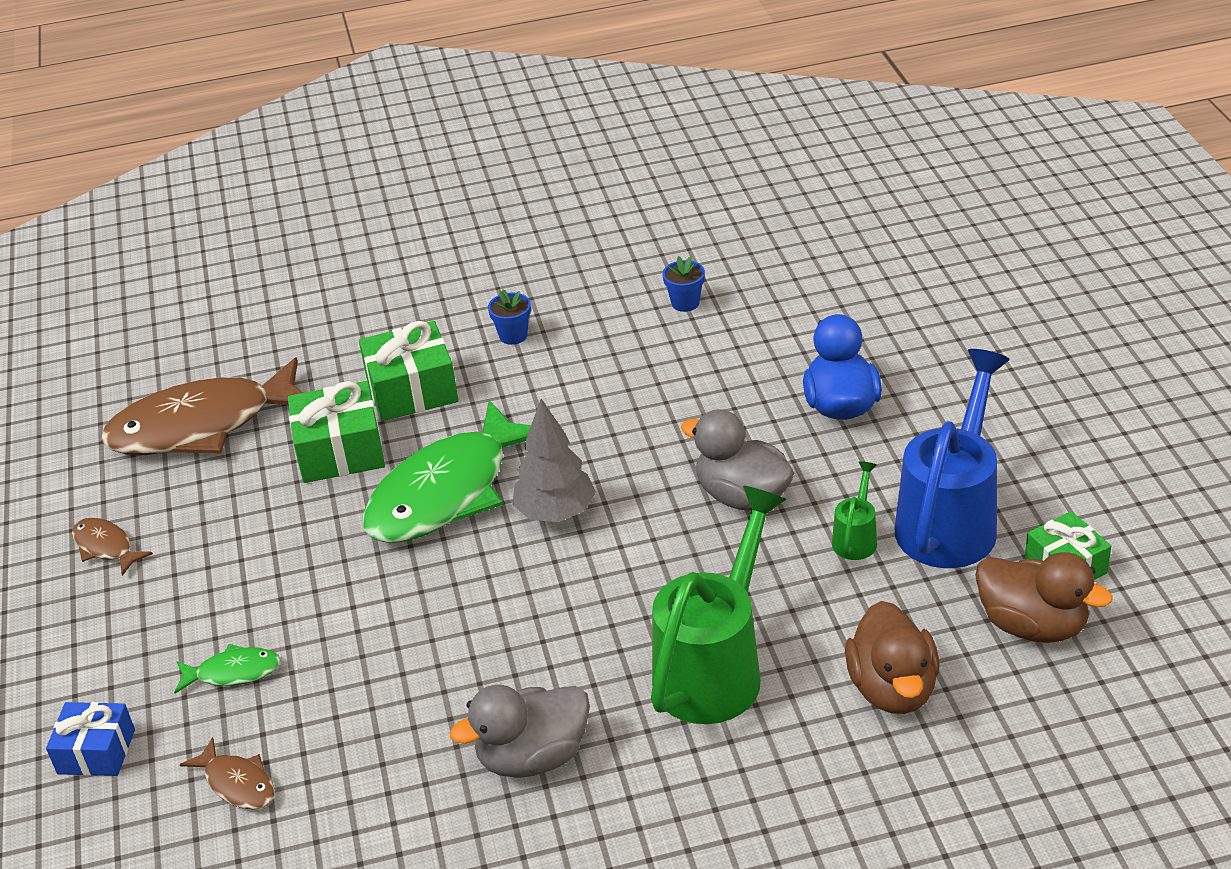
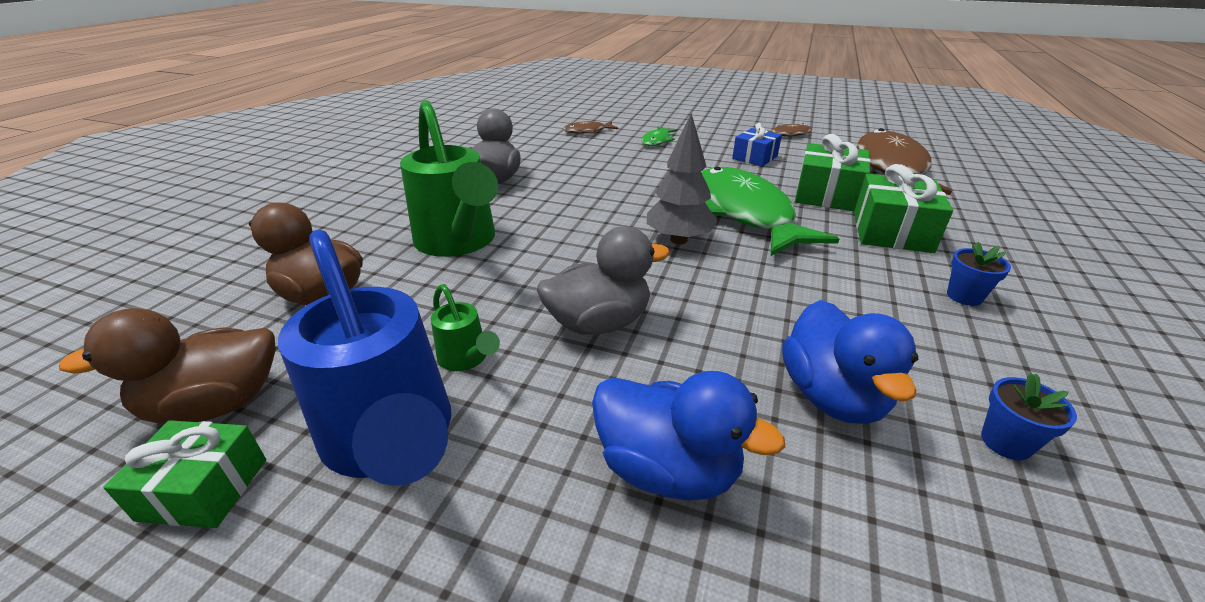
camera: 120 degrees right, 5 degrees down
blue gift [46,702,135,776] -> blue gift moved to [732,123,782,167]
none -> blue duck [782,300,919,424]

